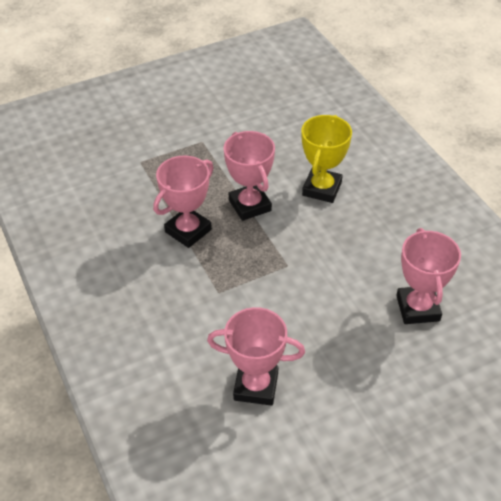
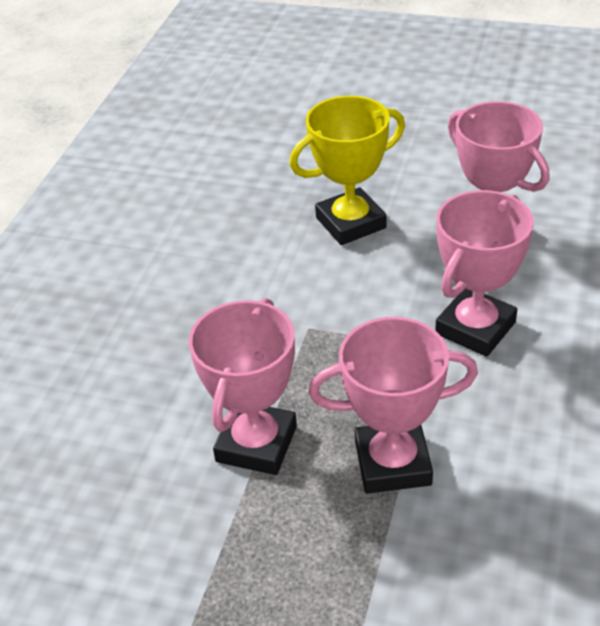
camera: 135 degrees left, 5 degrees down
yellow trophy [301,115,352,203] -> yellow trophy moved to [290,96,405,245]
pink trophy [396,228,461,324] -> pink trophy moved to [435,190,534,357]

